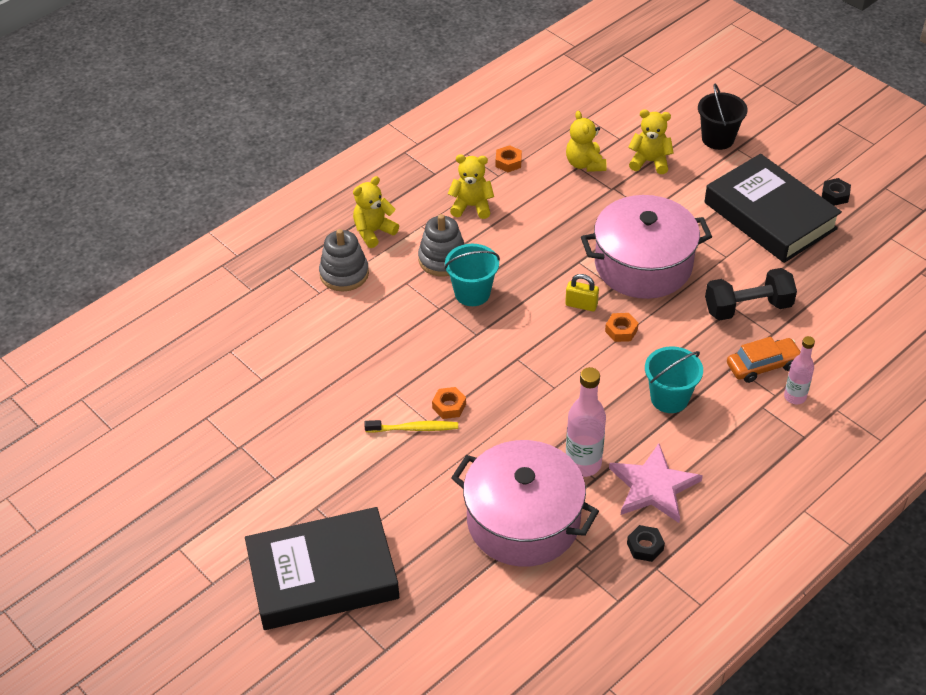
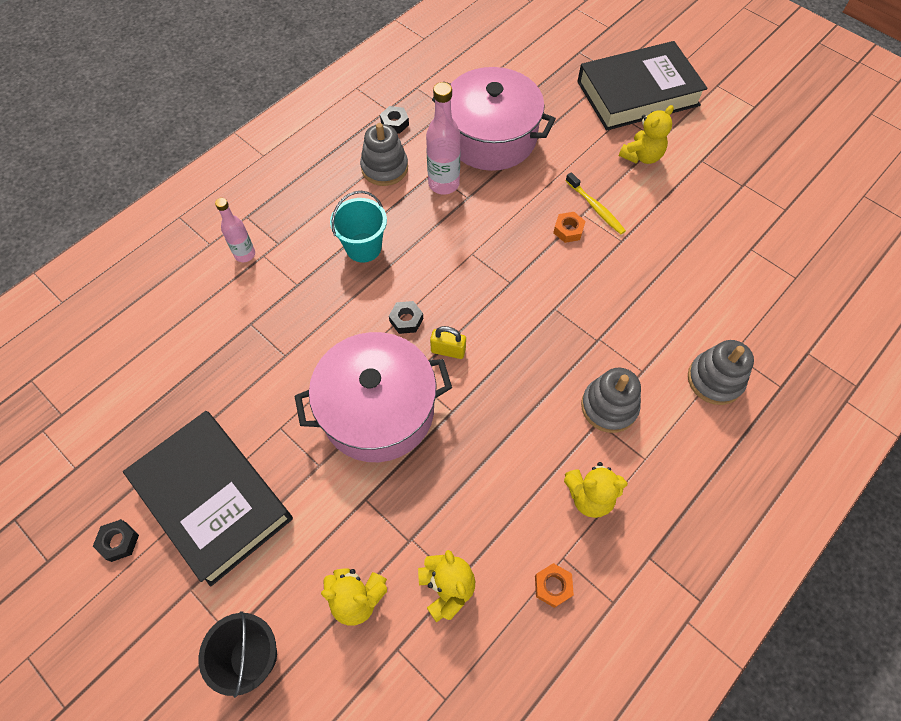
camera: 175 degrees right, 15 degrees up
yellow teddy bear [353,176,399,248] -> yellow teddy bear moved to [619,105,674,164]
yellow toothbrush [364,420,458,433] -> yellow toothbrush turned 120 degrees counterclockwise [566,172,626,234]
turquoise bucket [444,244,500,306] -> none
orange nut [605,313,639,342] -> black nut [389,301,423,334]
pink star [609,443,703,523] -> grey stacking toy [360,123,408,186]
black dumbbell [705,268,797,320] -> none
orange car [727,337,801,383] -> none

